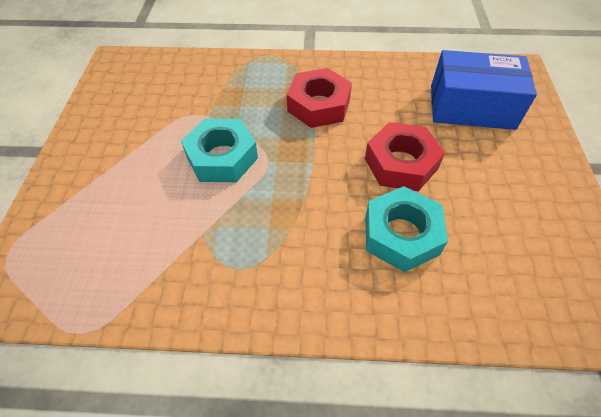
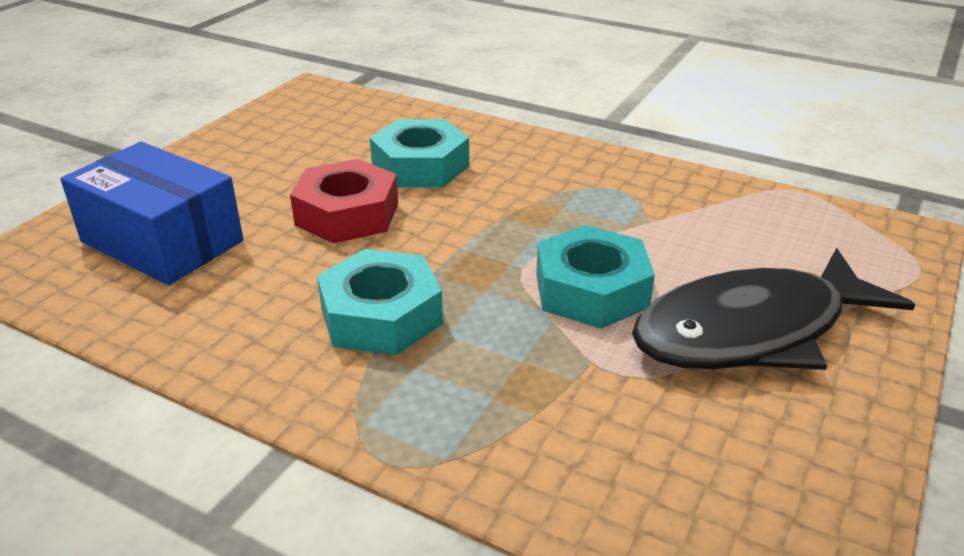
camera: 155 degrees left, 20 degrees down
red nut [287,68,352,128] -> turquoise nut [317,249,443,355]
none -> black fish [632,248,915,370]

